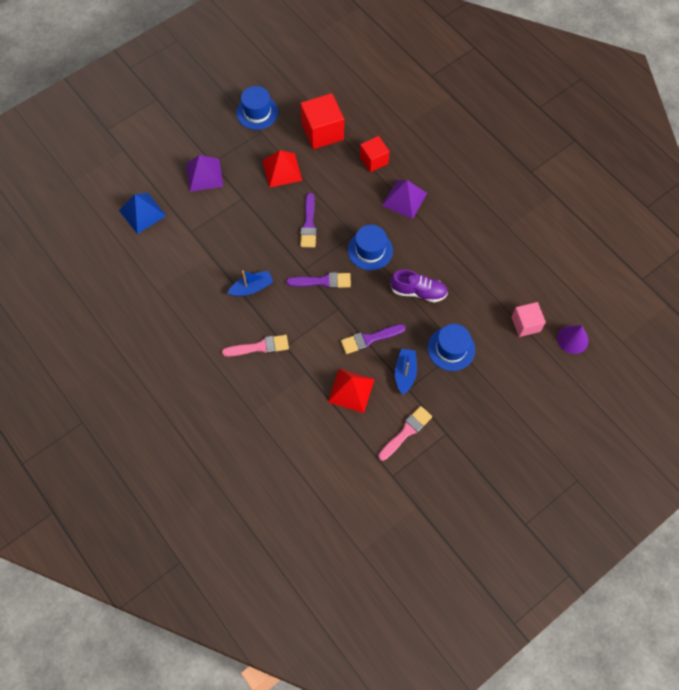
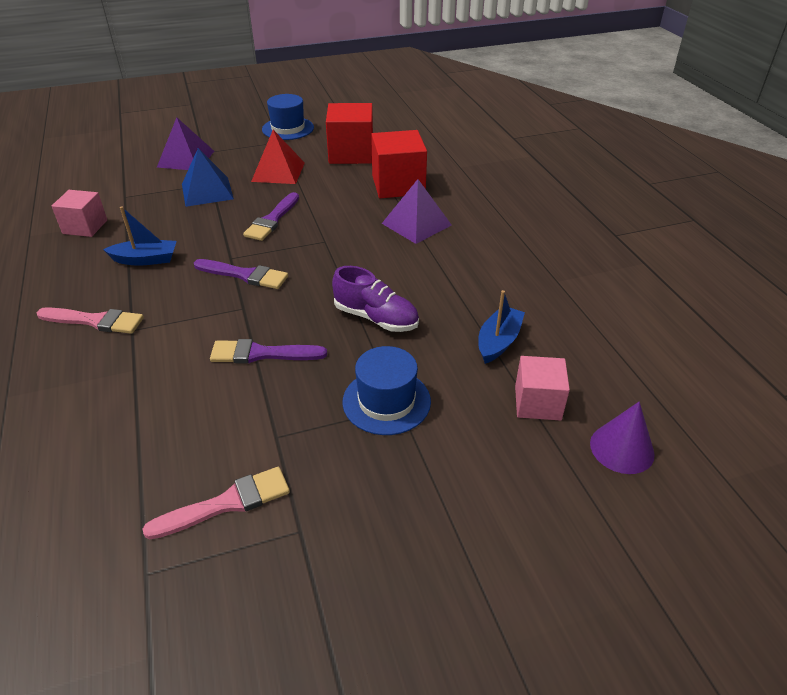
camera: 20 degrees right, 25 degrees down
blue pyramid [119,193,166,234] -> blue pyramid moved to [182,148,234,207]
red pyramid [328,369,375,413] -> none
blue hat [348,225,393,270] -> none
red cube [360,136,390,172] -> red cube [371,130,427,198], size x1.59
blue boat [395,349,417,395] -> blue boat moved to [478,290,525,364]
none -> pink cube [52,190,107,237]

